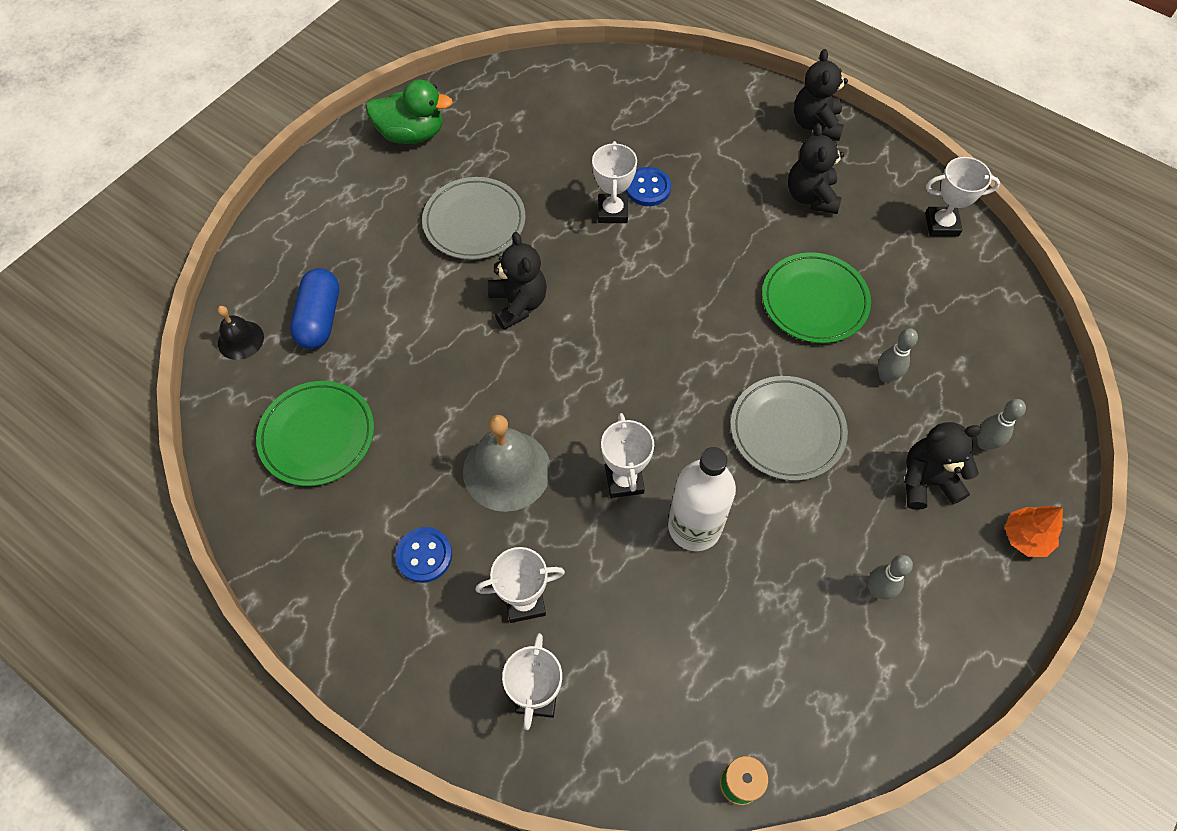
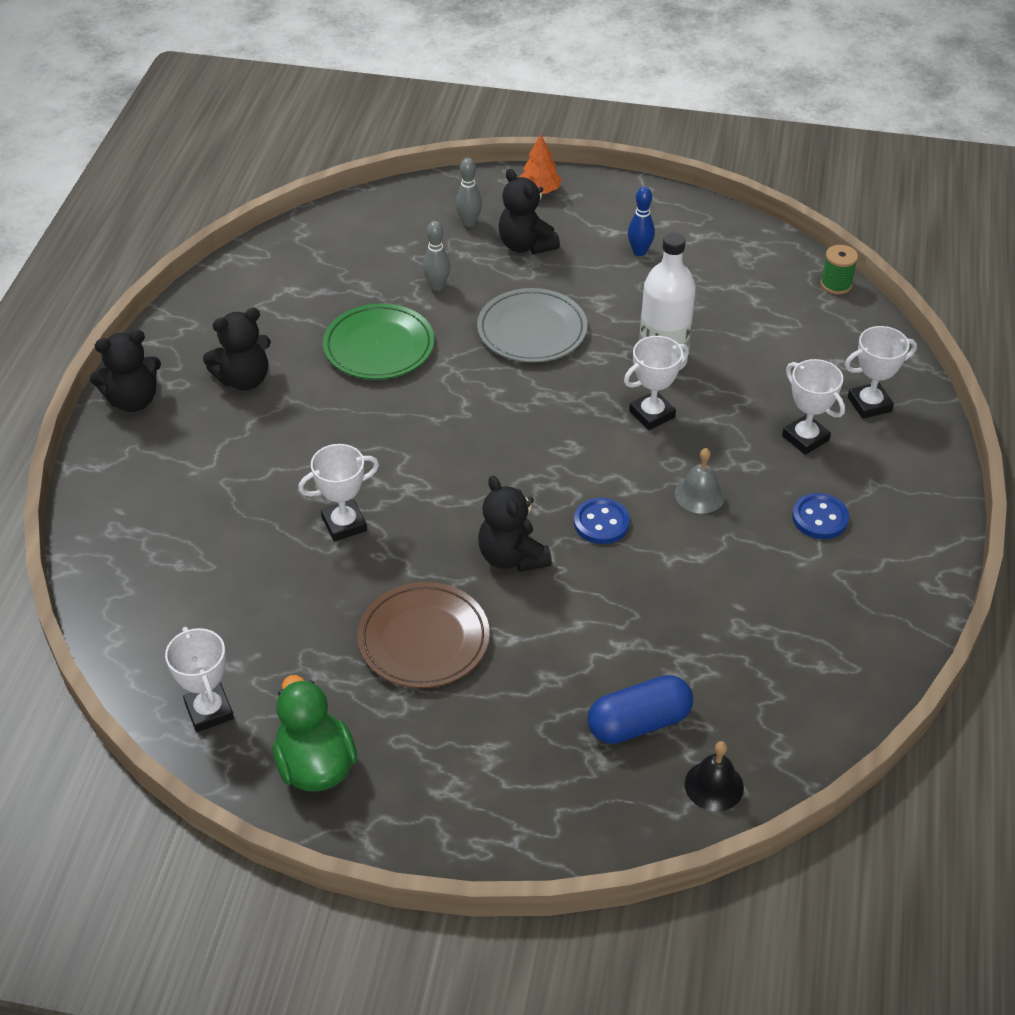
camera: 115 degrees left, 15 degrees down
green plate [256,381,374,486] -> none
grey plate [422,177,526,260] -> brown plate [357,582,490,688]
grey bell [463,415,551,512] -> grey bell [675,448,725,514], size x0.56
black teddy bear [488,232,547,330] -> black teddy bear turned 75 degrees counterclockwise [478,476,552,572]
blue button [626,167,671,206] -> blue button moved to [574,498,630,544]
grey bowling pin [868,555,913,599] -> blue bowling pin [628,187,655,256]
white trophy [925,157,1000,237] -> white trophy moved to [165,627,234,732]

